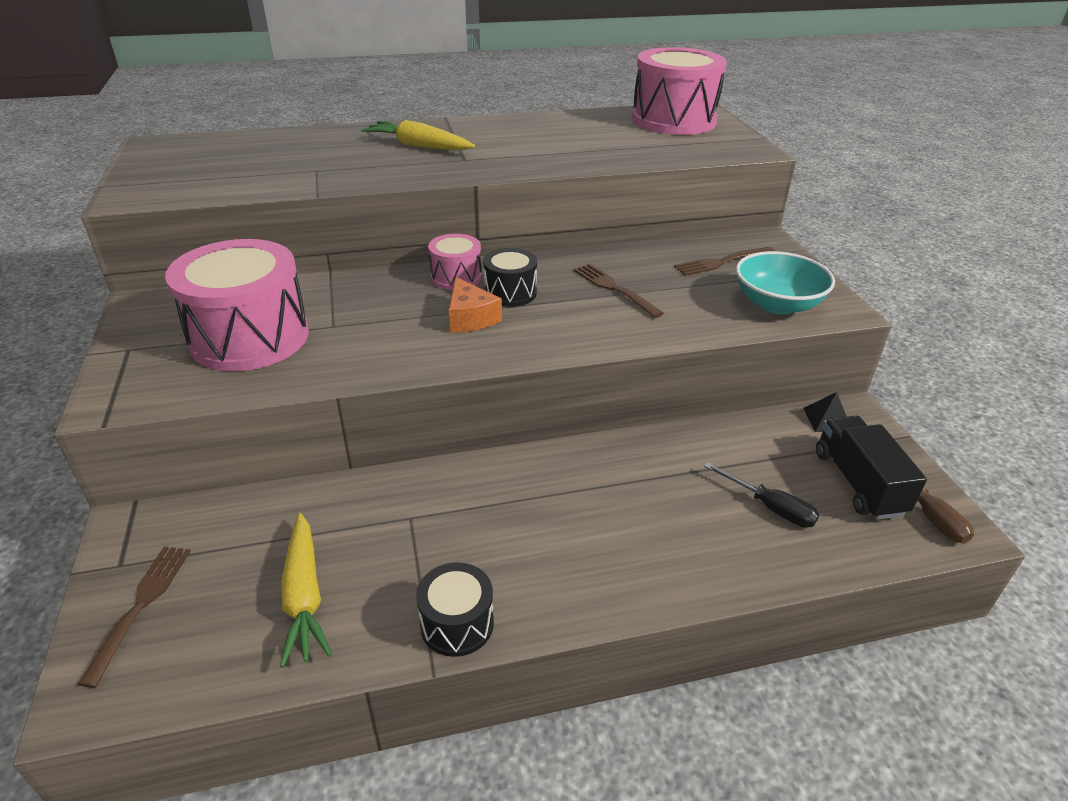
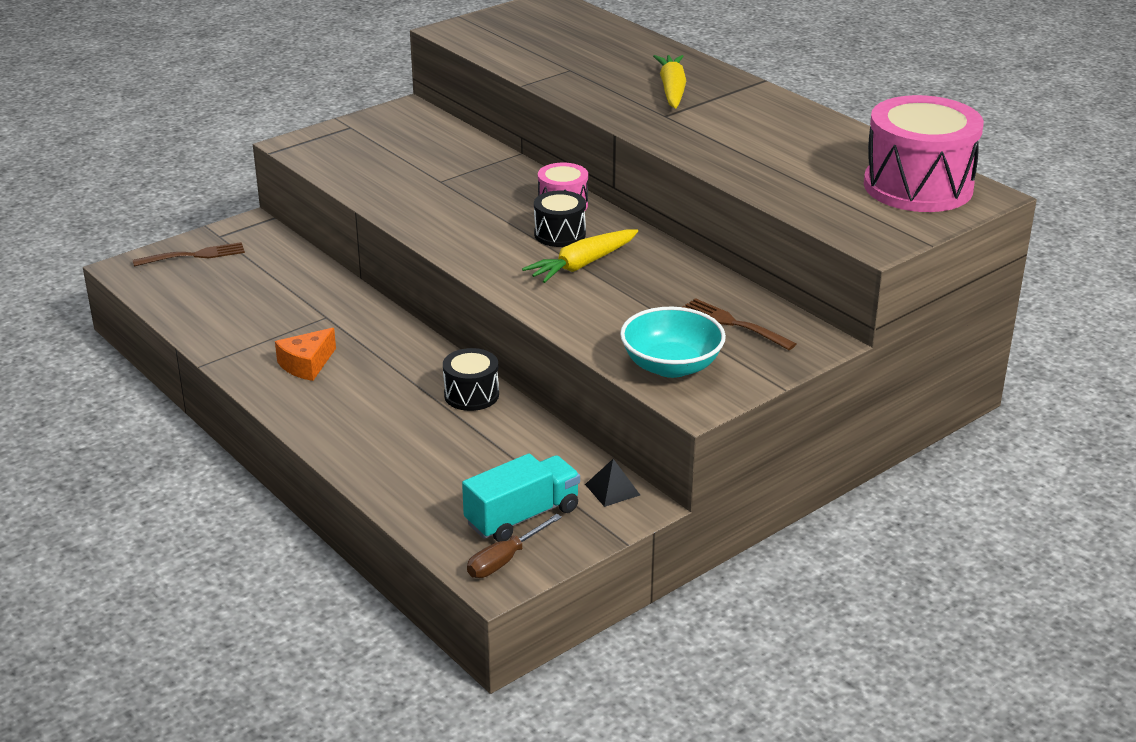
camera: 65 degrees right, 5 degrees down
pink drum [165,239,309,371] -> none
yellow carrot [280,513,332,668] -> yellow carrot moved to [522,229,638,283]
black drum [416,562,494,657] -> black drum moved to [443,348,499,411]
orange cheese [449,277,502,333] -> orange cheese moved to [275,328,336,381]
brown fork [574,264,664,318] -> none
black screwdriver [704,462,820,528] -> none
black truck [816,416,927,520] -> turquoise truck [462,454,580,542]

